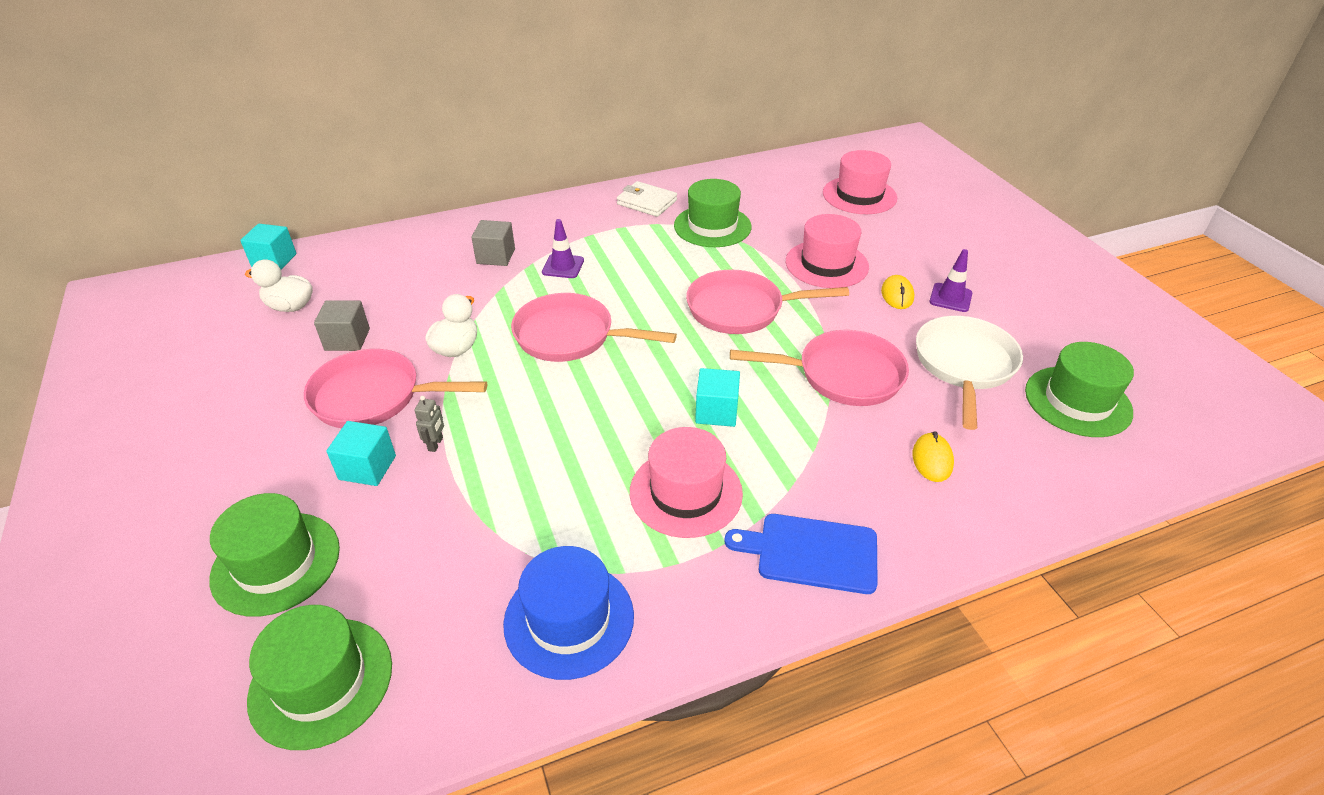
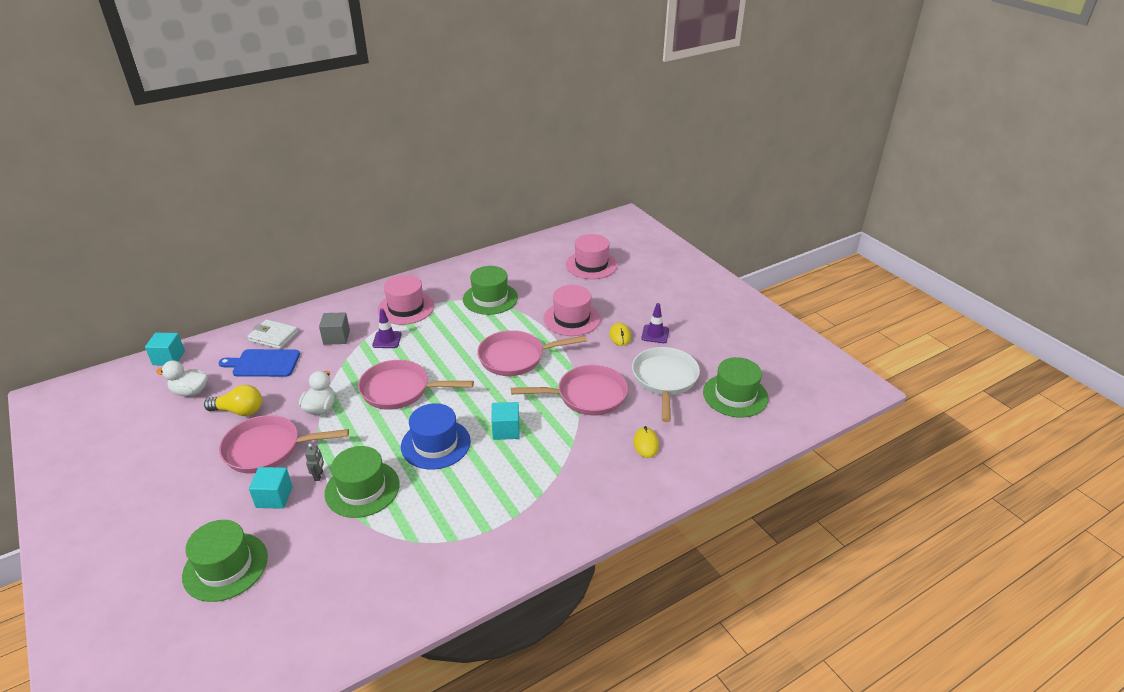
camera: 10 degrees left, 5 degrees down
green hat [247,605,392,750] -> green hat moved to [324,446,400,518]
grey cube [314,300,370,351] -> yellow light bulb [204,385,262,416]
blue hat [503,546,634,680] -> blue hat moved to [401,403,471,470]
white wallet [617,181,677,217] -> white wallet moved to [247,319,298,349]
pink hat [630,427,743,538] -> pink hat moved to [378,275,434,325]
blue cutting board [724,514,878,594] -> blue cutting board moved to [219,349,300,377]

